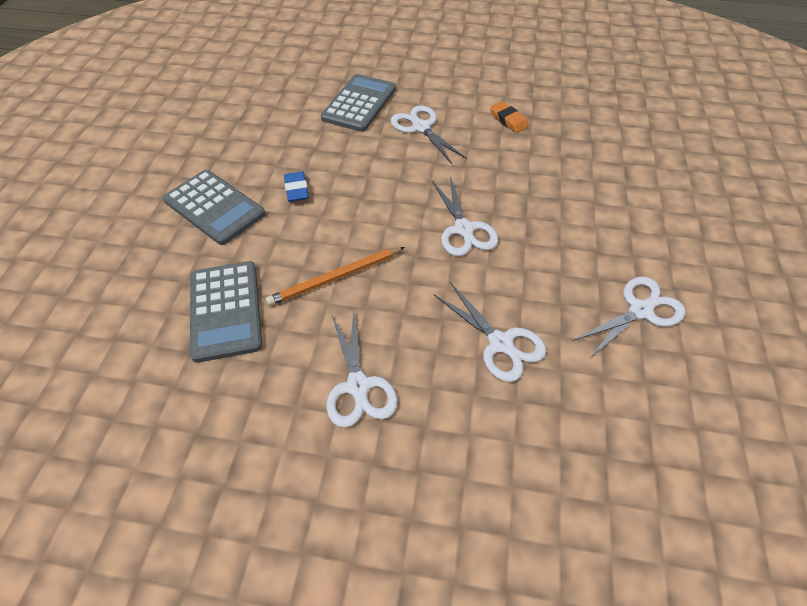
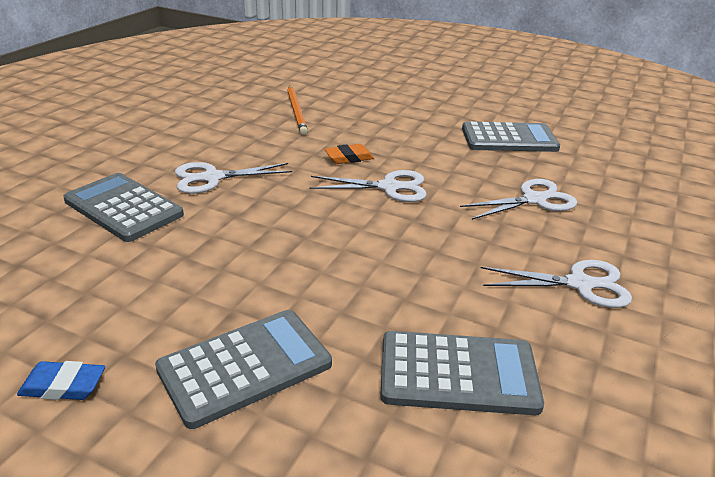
camera: 75 degrees left, 20 degrees down
orange pencil [266,247,405,306] -> orange pencil moved to [287,86,308,135]
blue eraser [284,171,309,202] -> blue eraser moved to [17,361,105,400]
orange eraser [490,101,529,133] -> orange eraser moved to [325,144,374,164]
white scissors [572,276,685,359] -> grey calculator [462,122,560,152]

